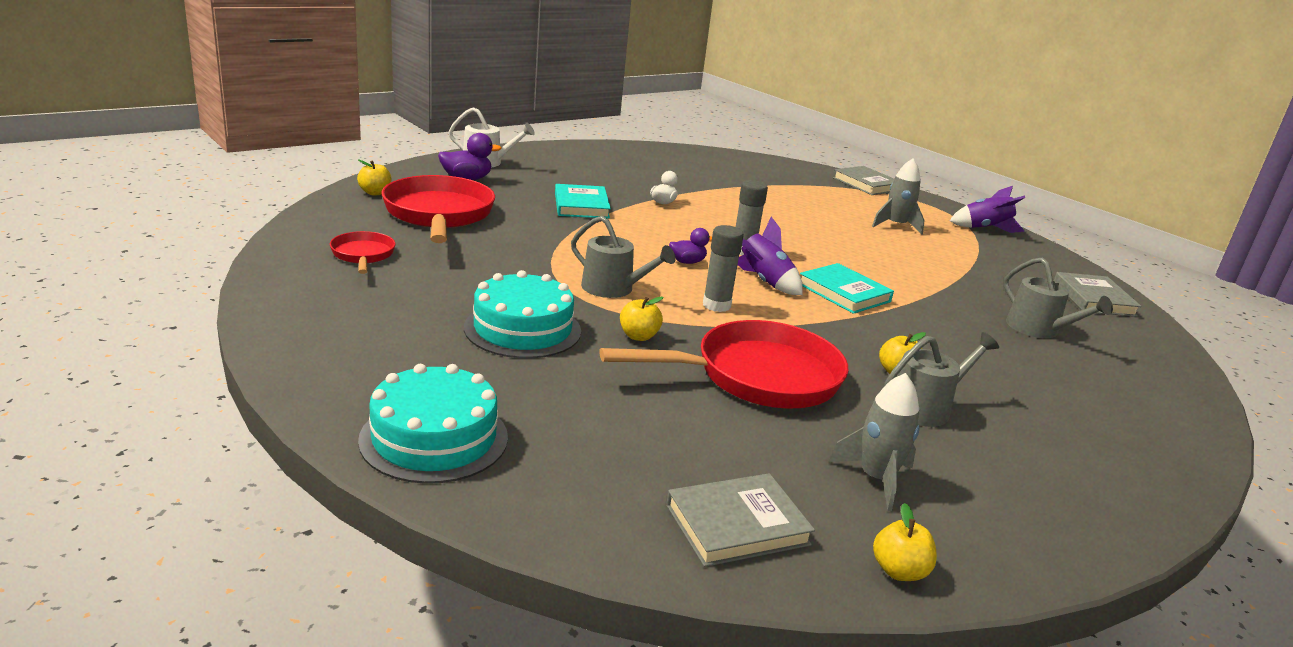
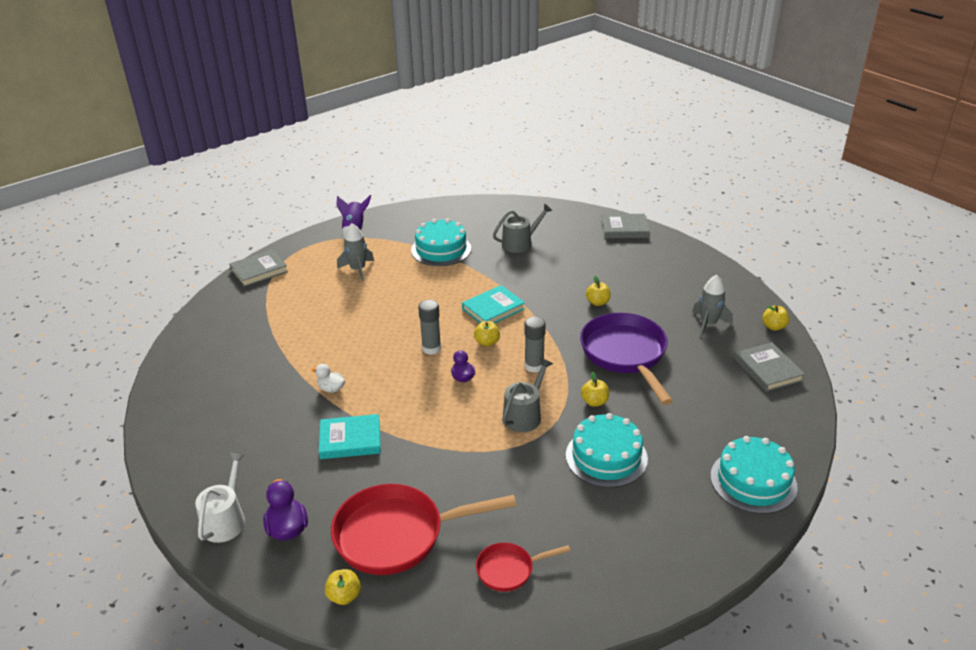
camera: 85 degrees left, 10 degrees up
red pan [599,320,849,408] -> purple pan [580,313,673,405]
purple rocket [738,217,803,295] -> yellow apple [474,321,500,347]
grey watering can [885,332,999,427] -> none
grey book [1054,272,1142,317] -> grey book moved to [601,214,650,239]
none -> turquoise cake [411,218,471,266]

